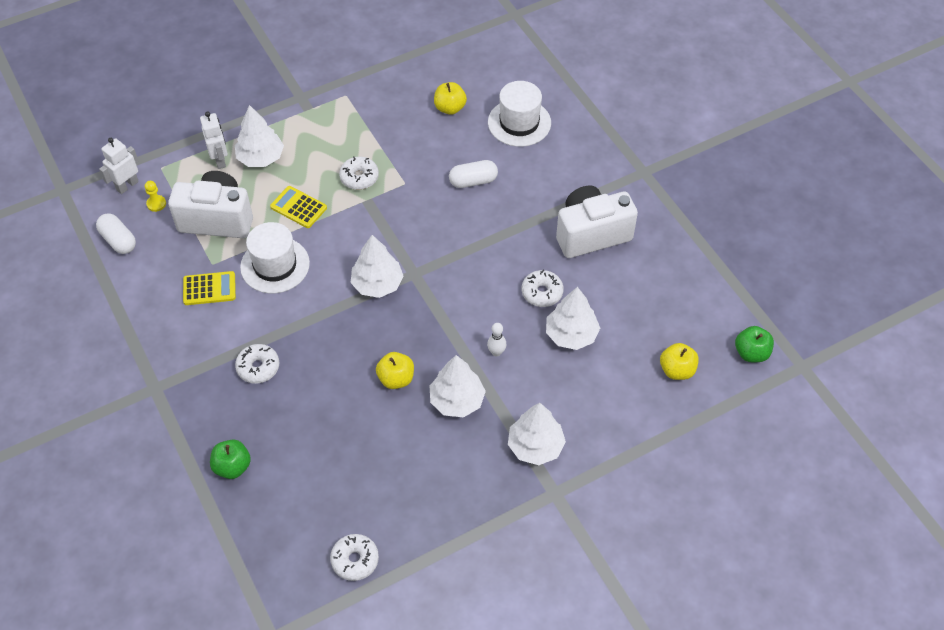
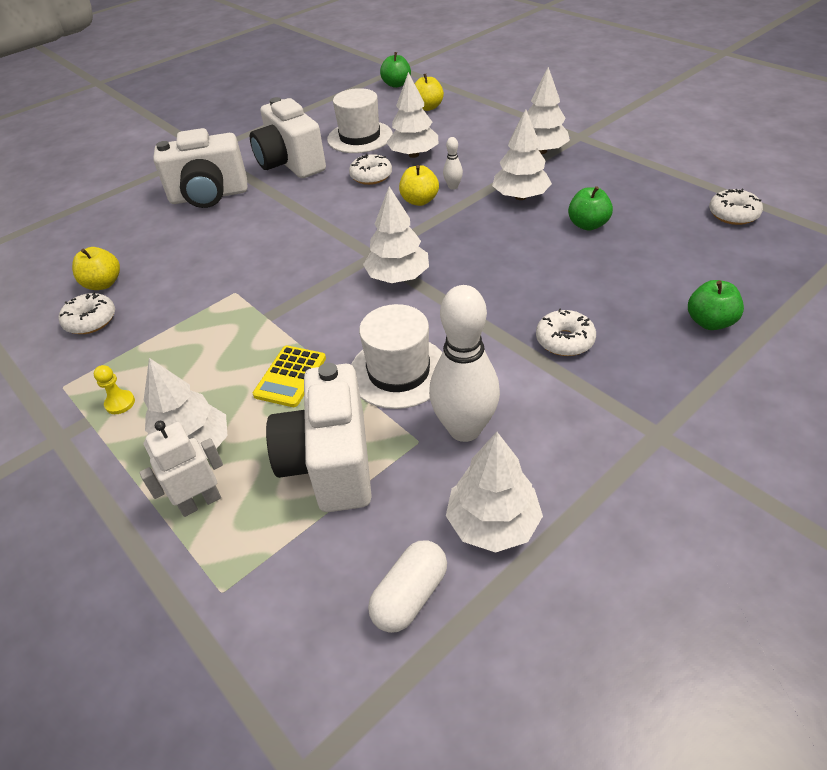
camera: 100 degrees left, 10 degrees down
white robot [99,138,139,194] -> none
yellow pawn [145,181,166,212] -> yellow pawn moved to [94,365,135,414]
yellow calculator [183,271,236,305] -> white bowling pin [429,285,500,442]
white donut [339,156,379,190] -> white donut moved to [59,292,115,334]
yellow apple [376,352,414,389] -> yellow apple moved to [399,165,439,206]
white capsule [449,160,498,188] -> none
white hat [488,81,551,147] -> white hat moved to [327,88,393,153]
none -> white camera [153,128,247,208]
none -> white tree [446,432,543,553]
none -> green apple [568,186,613,231]

